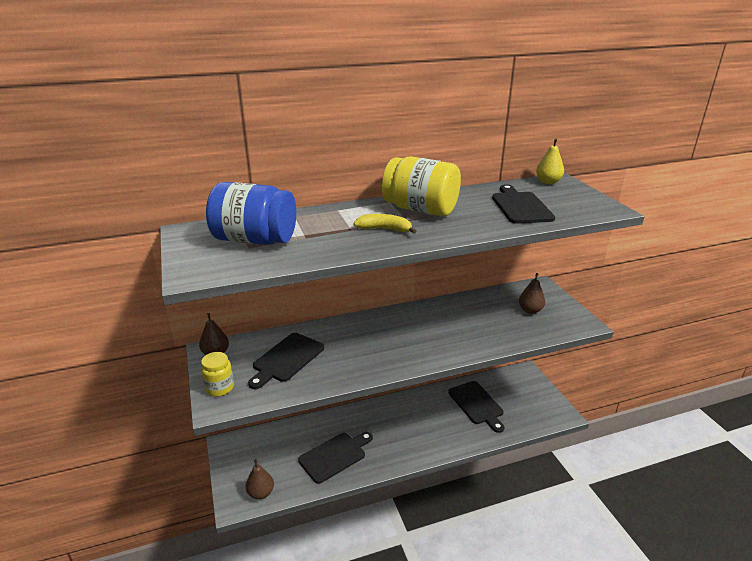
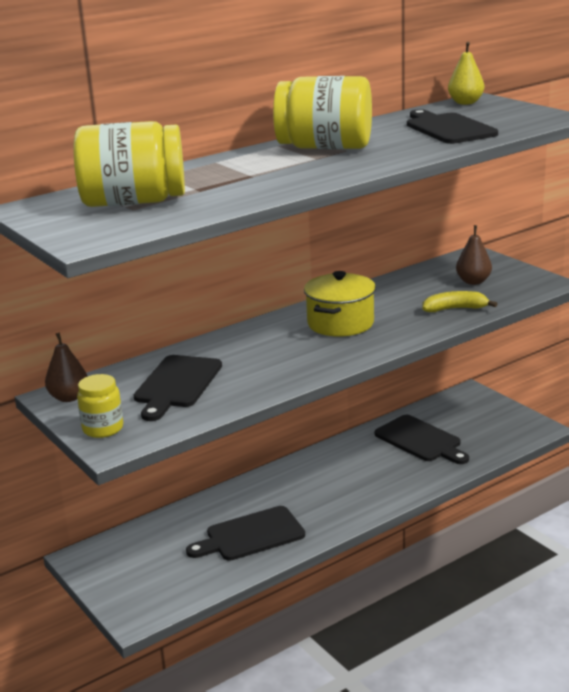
camera: 15 degrees left, 5 degrees down
blue jar [206,182,296,245] -> yellow jar [73,121,185,207]
brown pear [246,459,274,499] -> none
black cutting board [298,432,373,484] -> black cutting board turned 150 degrees counterclockwise [186,506,305,561]
yellow banana [353,214,417,234] -> yellow banana moved to [422,291,497,312]
none -> yellow pot [304,271,376,336]

